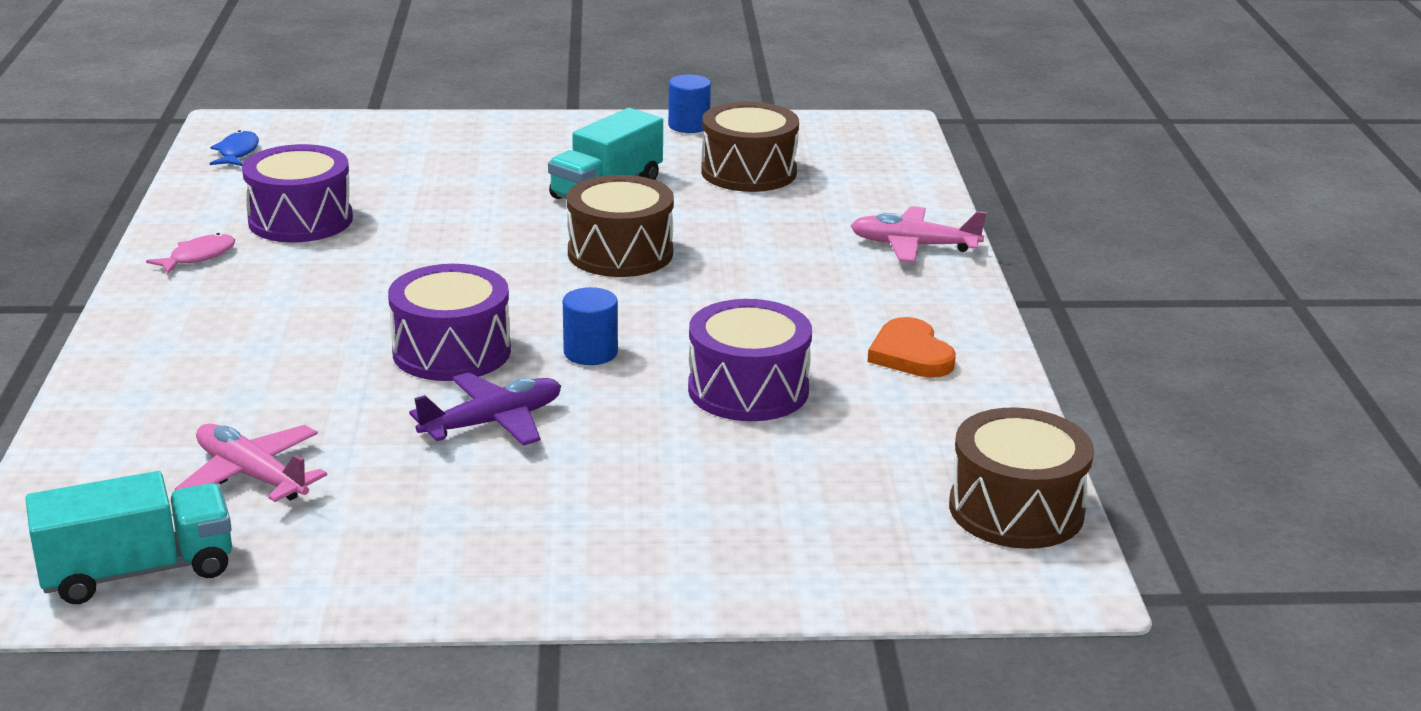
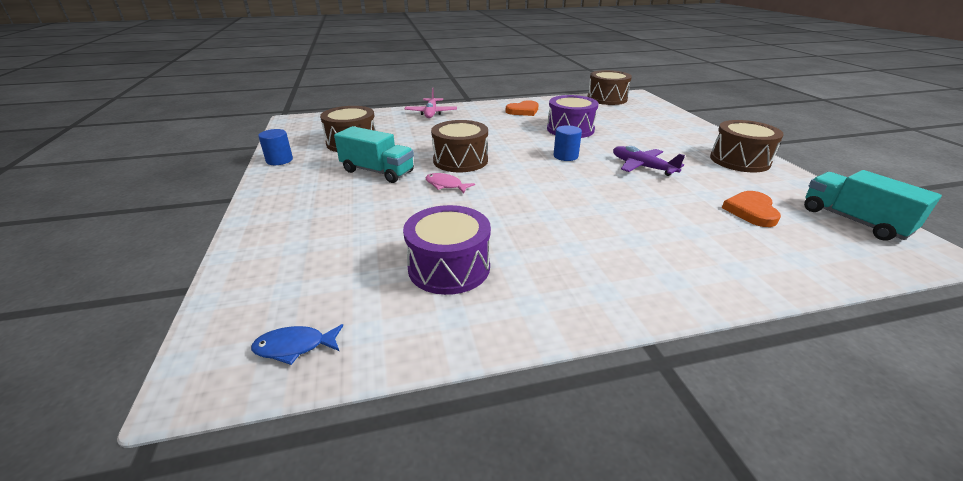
camera: 100 degrees left, 5 degrees up
pink fish [146,233,235,274] -> pink fish moved to [425,173,475,193]
pink plane [175,423,327,502] -> orange heart [722,191,781,227]
purple drum [388,264,511,381] -> none
none -> brown drum [710,120,784,172]

